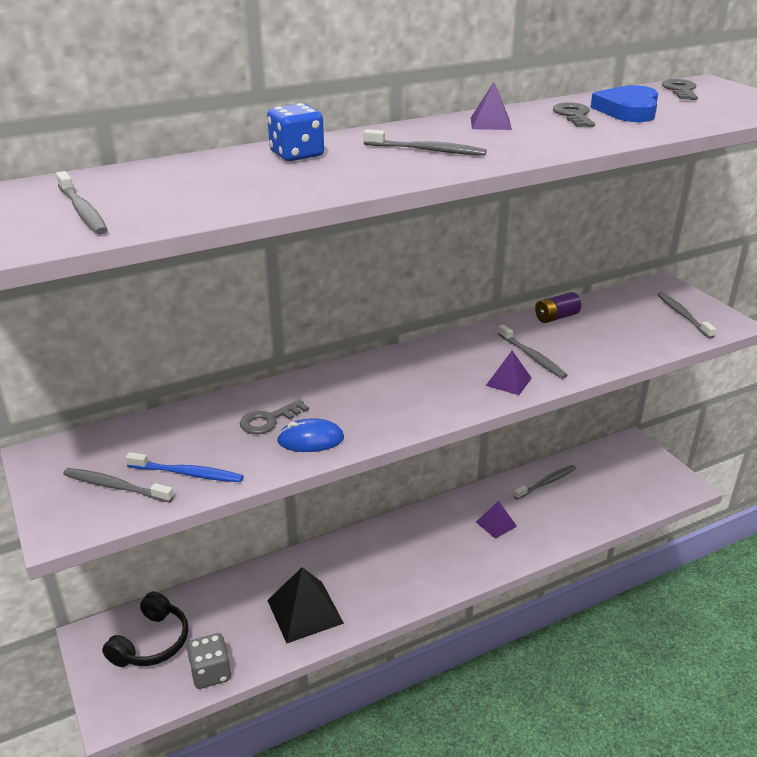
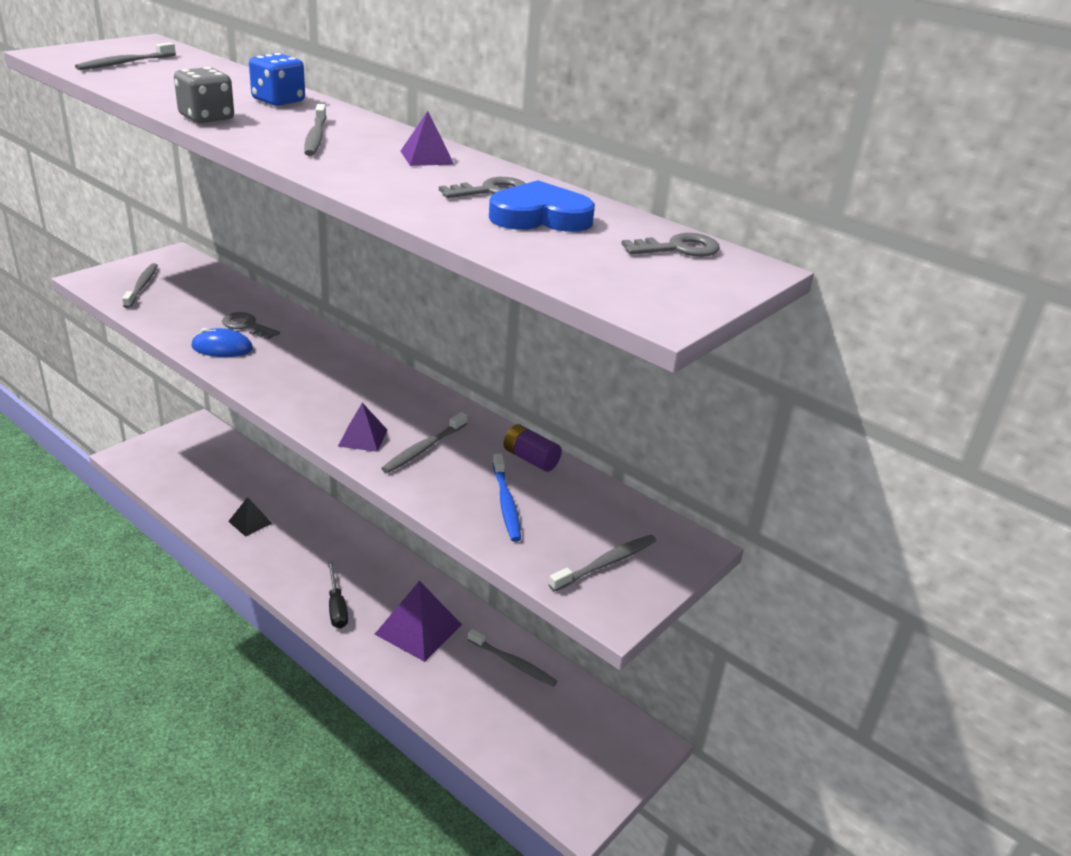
camera: 65 degrees right, 0 degrees up
black headphones [102,592,188,667] -> none
blue toothbrush [125,452,243,482] -> blue toothbrush moved to [493,454,521,542]
grey dice [187,633,231,689] -> grey dice moved to [174,67,234,123]
black pyramid [267,567,344,643] -> black pyramid [228,497,272,537], size x0.55
blue mouse [277,418,344,452] -> blue mouse turned 60 degrees counterclockwise [191,328,253,357]
purple pyramid [476,501,517,539] -> purple pyramid [375,581,462,662], size x1.80
none -> black screwdriver [328,561,348,629]

